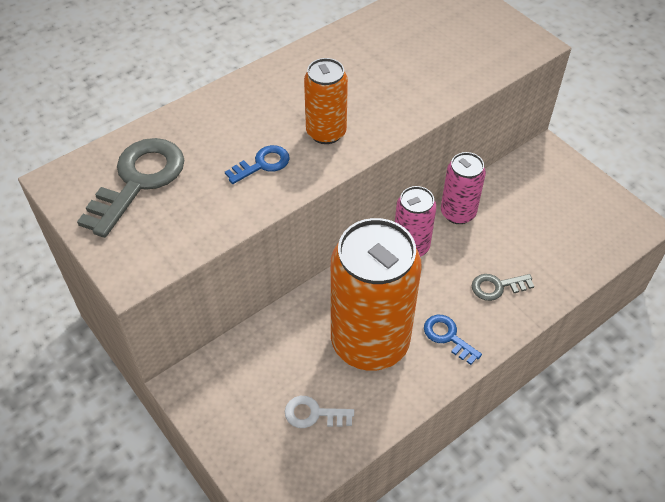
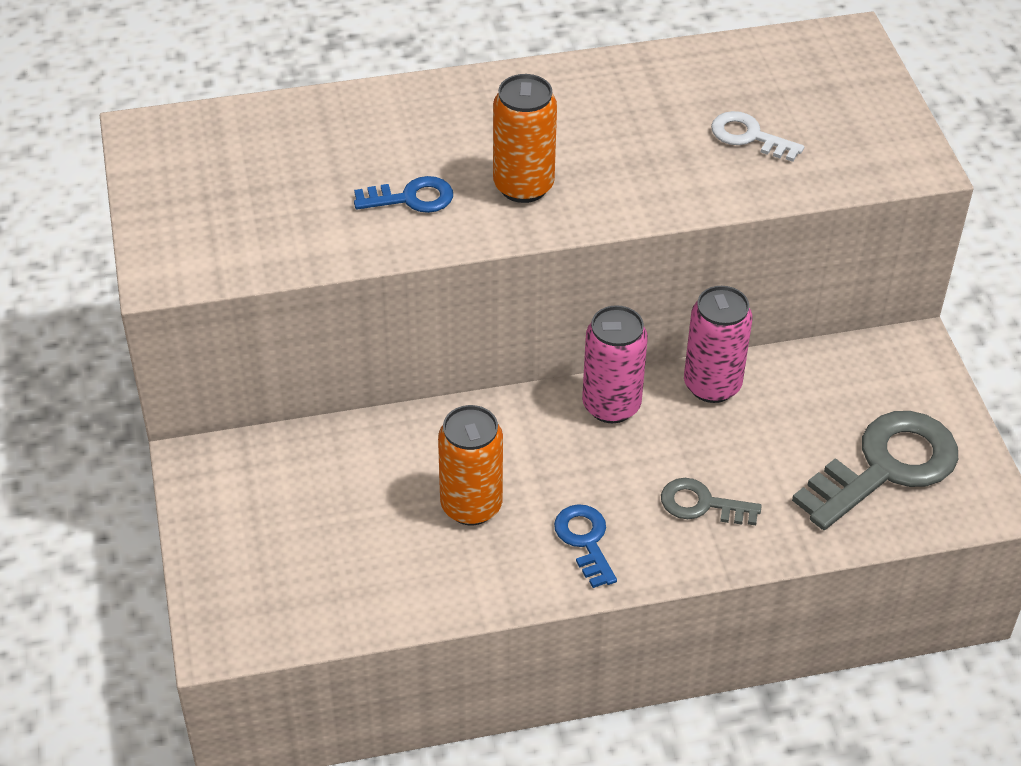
camera: 25 degrees right, 5 degrees down
grey key [77,138,184,238] -> grey key moved to [792,411,958,530]
white key [285,396,354,428] -> white key moved to [711,111,804,162]
orange can [331,218,422,371] -> orange can [438,405,503,525], size x0.52

